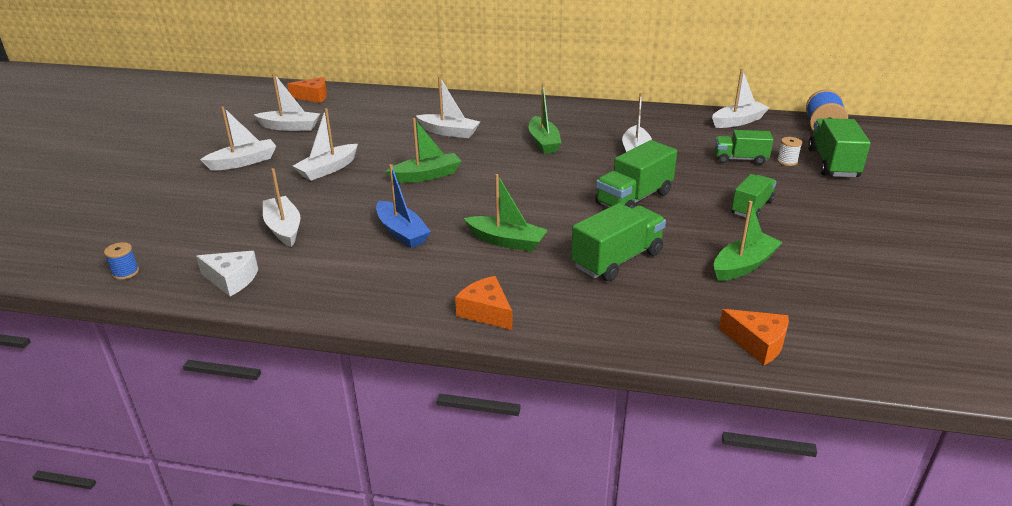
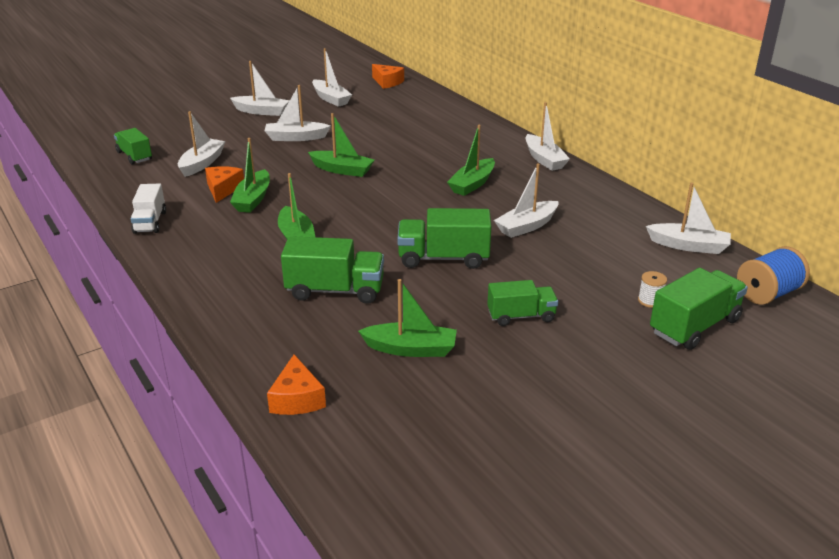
camera: 45 degrees right, 0 degrees up
blue spool [104,242,139,280] -> none
white cheese [196,251,258,296] -> none
blue boat [376,164,431,248] -> green boat [230,138,270,213]
white boat [416,77,480,138] -> white boat moved to [526,102,570,171]
orange cheese [455,276,513,330] -> orange cheese moved to [205,166,244,203]
green truck [715,130,773,165] -> green truck moved to [114,128,152,165]
none -> white truck [131,184,166,234]

